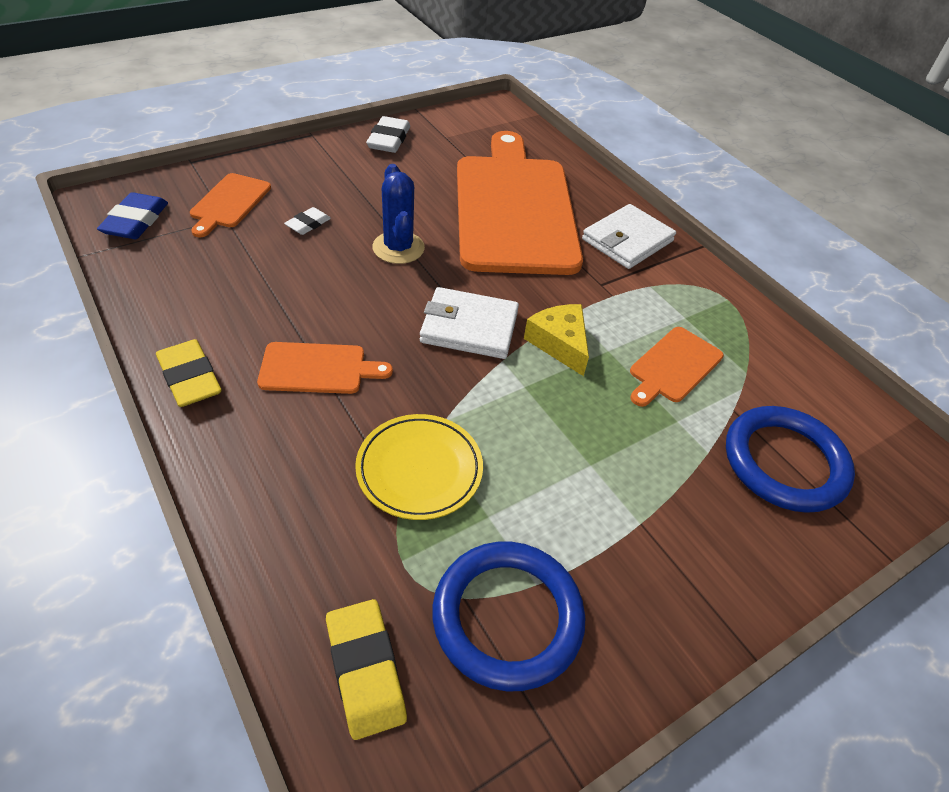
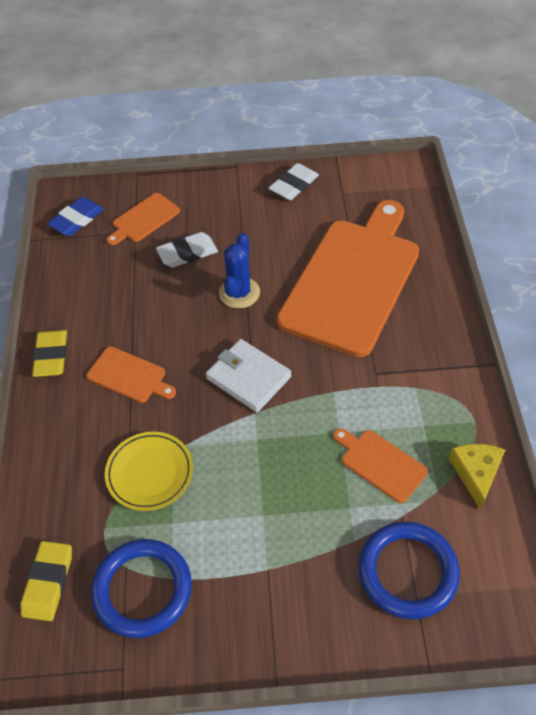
camera: 35 degrees right, 5 degrees up
white eraser [284,207,331,235] -> white eraser [156,232,218,268], size x1.64
yellow cheese [524,304,589,376] -> yellow cheese moved to [449,444,505,510]
white wallet [582,204,676,269] -> none
orange cutting board [630,327,724,407] -> orange cutting board turned 60 degrees clockwise [333,429,428,503]

